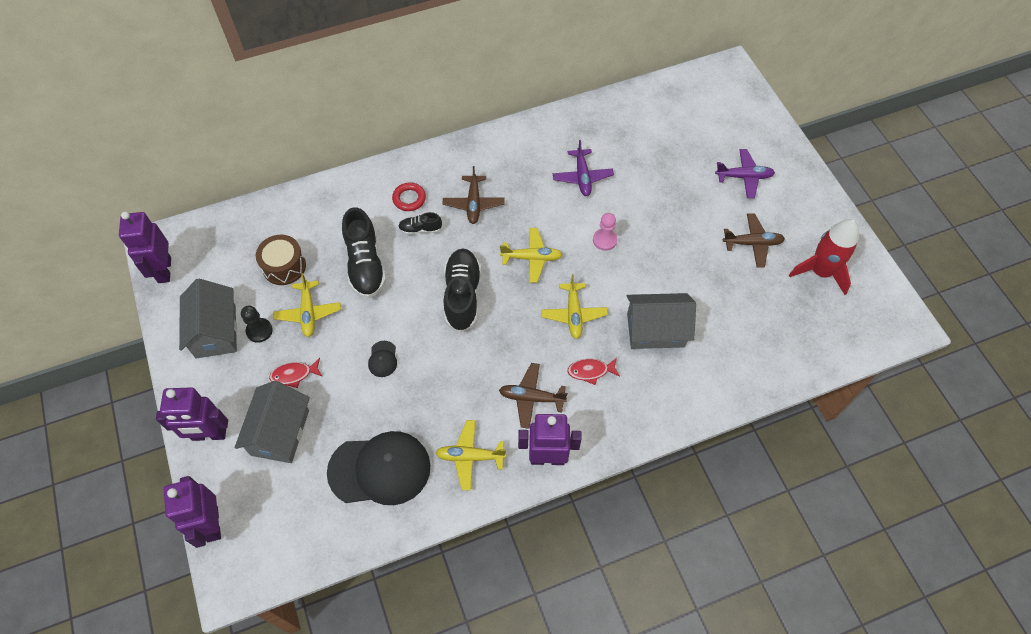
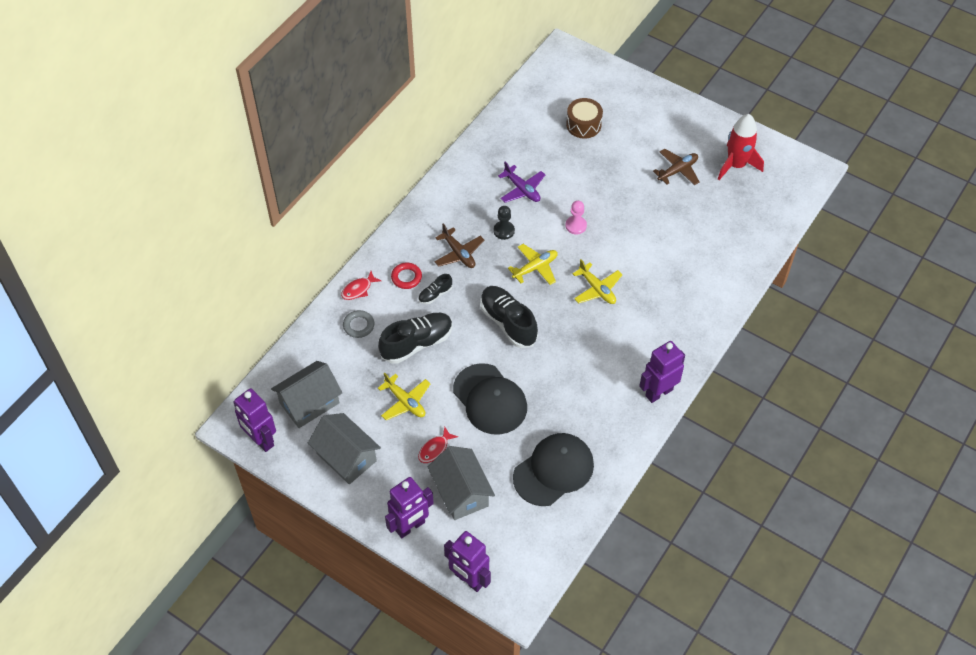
camera: 35 degrees left, 5 degrees down
black pawn [241,305,273,343] -> black pawn moved to [493,206,515,240]
brown drum [256,235,306,285] -> brown drum moved to [566,98,603,139]
black shoe [342,207,386,298] -> black shoe turned 75 degrees counterclockwise [378,313,453,364]
black cap [368,341,397,377] -> black cap [453,363,527,435], size x2.42
yellow plane [436,420,506,490] -> none
brown plane [499,363,568,429] -> none
red fish [567,358,620,385] -> red fish moved to [341,271,381,300]
grey house [627,293,696,349] -> grey house moved to [271,361,342,428]
purple plane [715,149,775,198] -> none
none -> grey ring [343,310,374,338]

